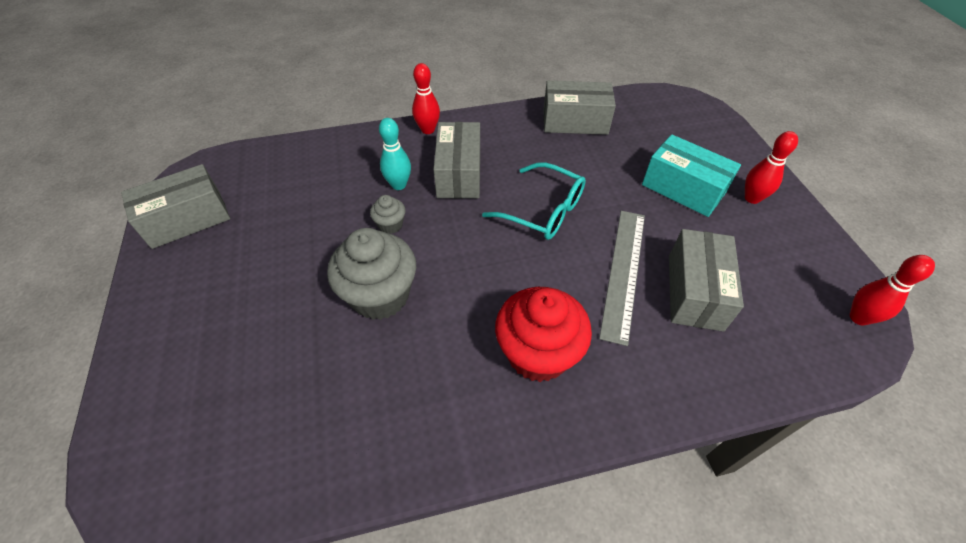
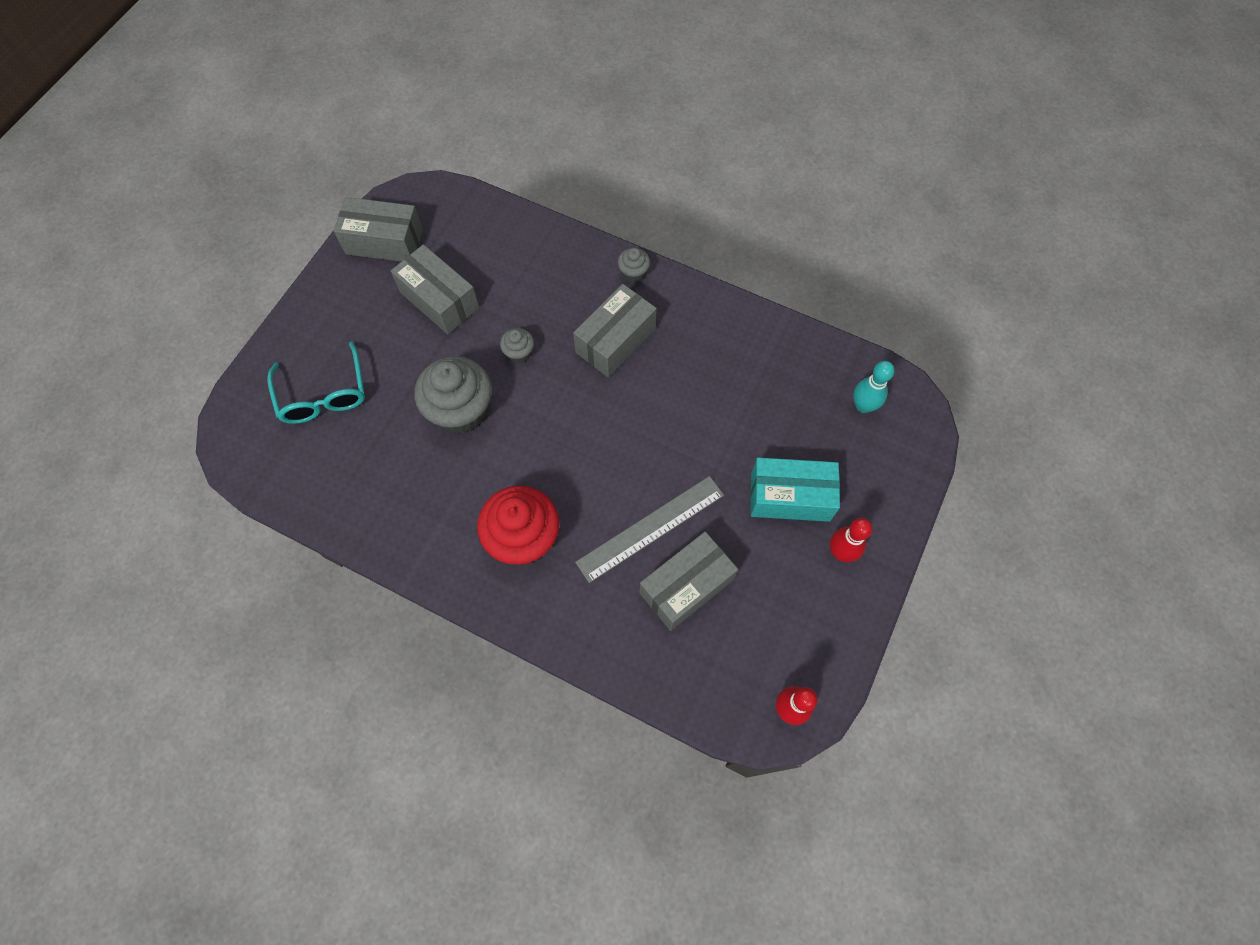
camera: 40 degrees right, 15 degrees up
turquoise bowling pin [379,118,411,190] -> turquoise bowling pin moved to [853,361,895,413]
red bowling pin [412,63,440,134] -> grey cupcake [618,248,650,282]
turquoise glasses [482,162,586,240] -> turquoise glasses moved to [267,342,365,424]
grey box [543,81,616,135] -> grey box moved to [391,244,479,334]
turquoise box [642,134,741,217] -> turquoise box turned 75 degrees counterclockwise [751,458,840,522]

